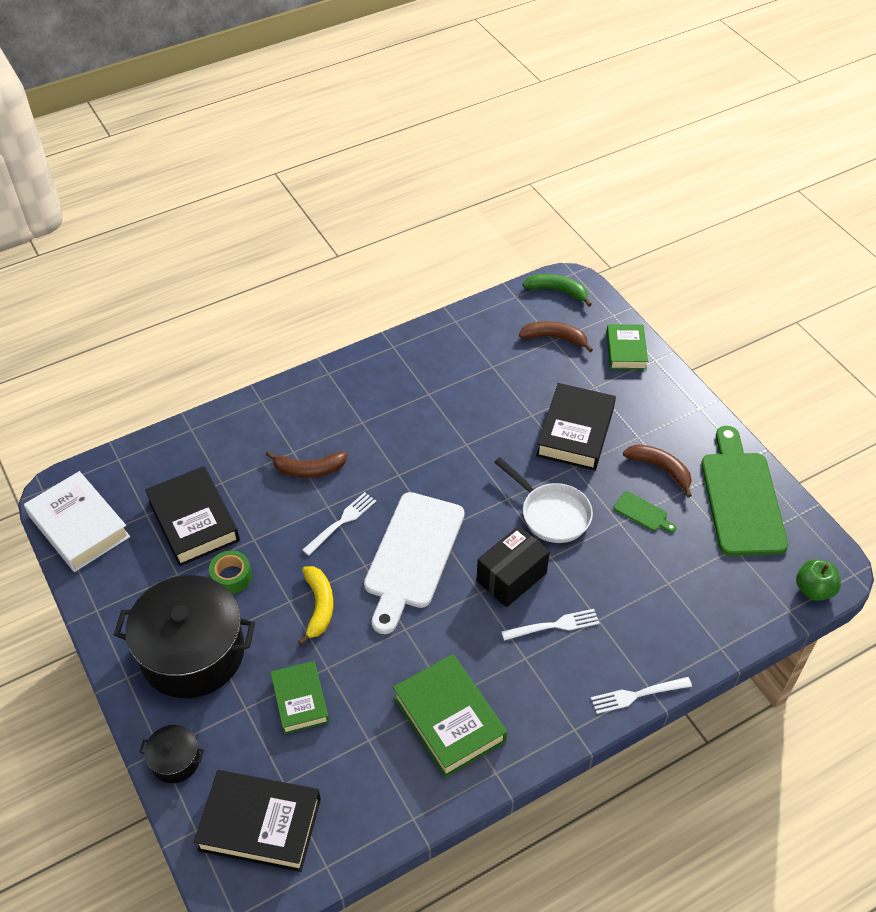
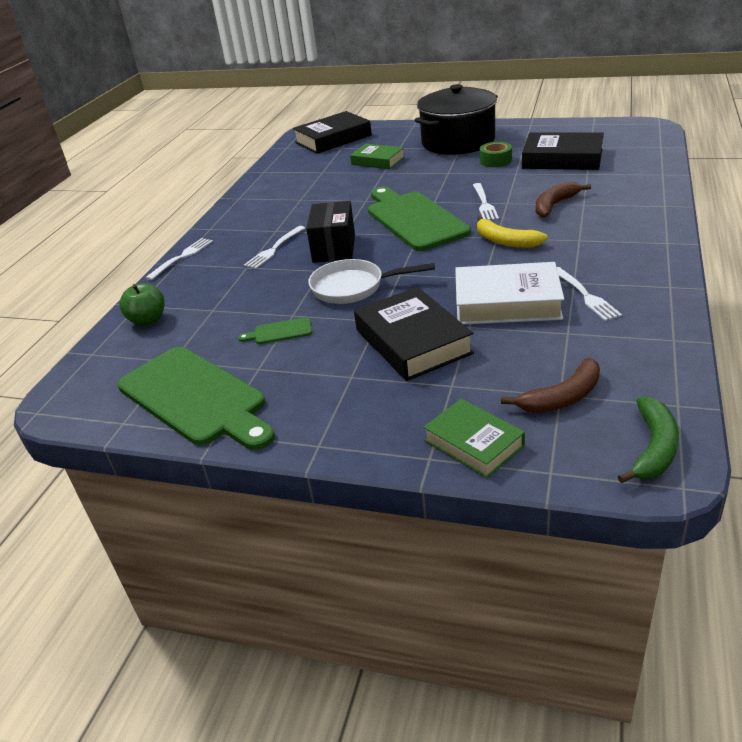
camera: 140 degrees right, 15 degrees down
white book [24,471,130,572] -> white book moved to [455,262,565,325]
black pot [139,725,204,783] -> none
yellow banana [298,566,333,645] -> yellow banana moved to [477,215,548,248]
white cutting board [364,492,465,634] -> green cutting board [368,187,471,251]
green book [393,654,507,778] -> none
green banana [523,274,592,307] -> green banana turned 45 degrees counterclockwise [618,397,679,483]
brown banana [623,444,692,497] -> none
green apple [796,559,841,601] -> green apple moved to [120,284,165,326]
none -> white fork [557,267,622,321]

